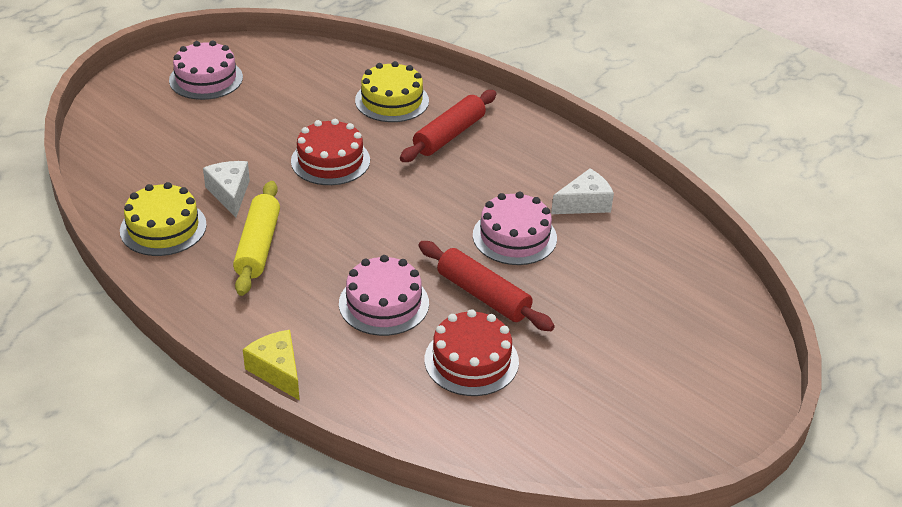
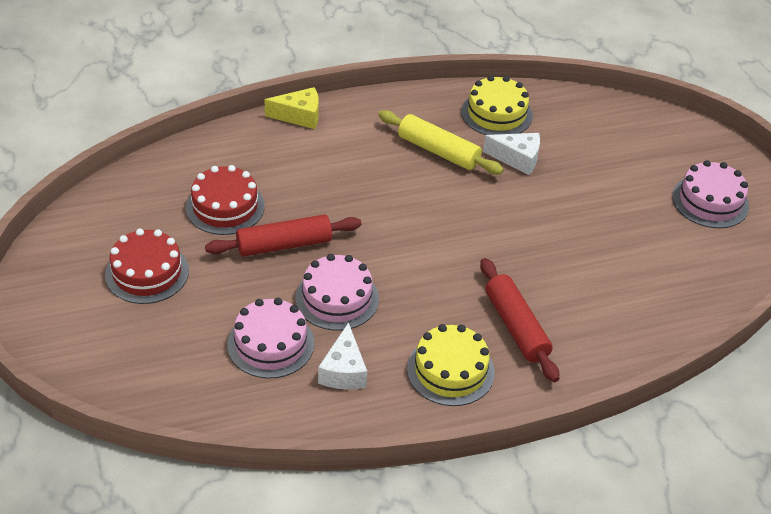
camera: 120 degrees right, 5 degrees up
red cake [291,119,370,185] -> red cake moved to [105,229,189,304]
pink cake [339,255,429,336] -> pink cake moved to [227,298,314,379]
yellow cake [355,61,429,122] -> yellow cake moved to [407,324,495,406]

